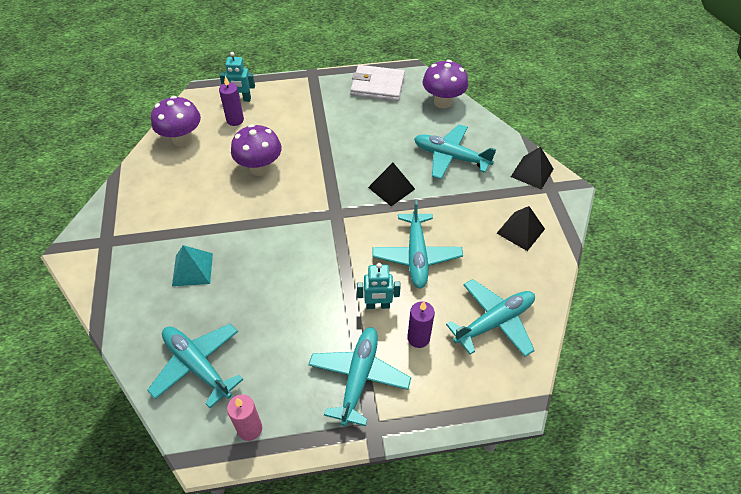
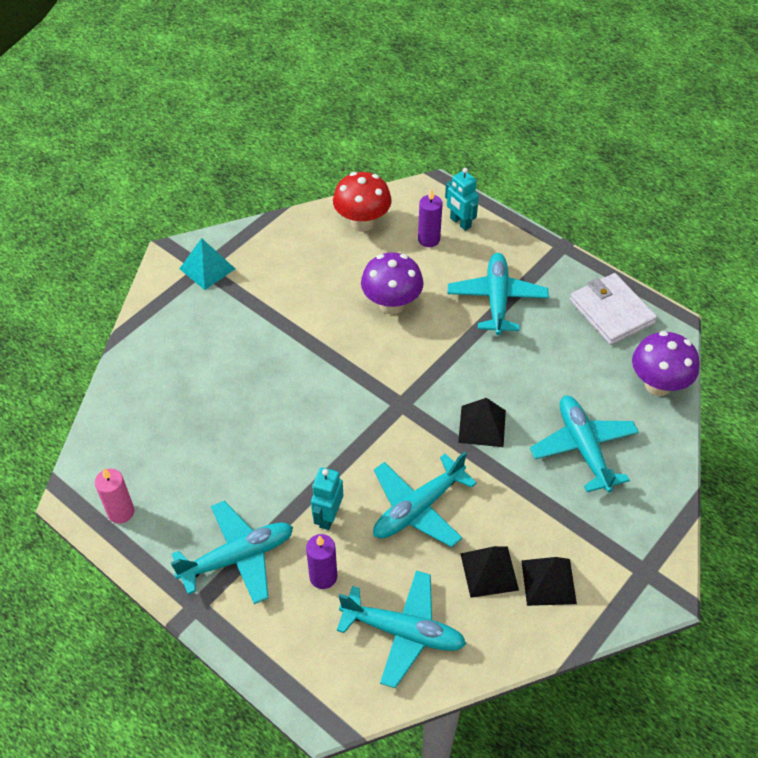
camera: 50 degrees right, 0 degrees up
turquoise plane [147,324,243,408] -> turquoise plane moved to [448,253,549,335]
purple mushroom [151,96,201,147] -> red mushroom [333,172,392,232]
turquoise pyramid [172,245,213,286] -> turquoise pyramid moved to [179,238,235,290]
turquoise robot [357,263,401,309] -> turquoise robot turned 60 degrees clockwise [311,467,343,530]
black pyramid [511,147,554,190] -> black pyramid moved to [460,546,519,598]

